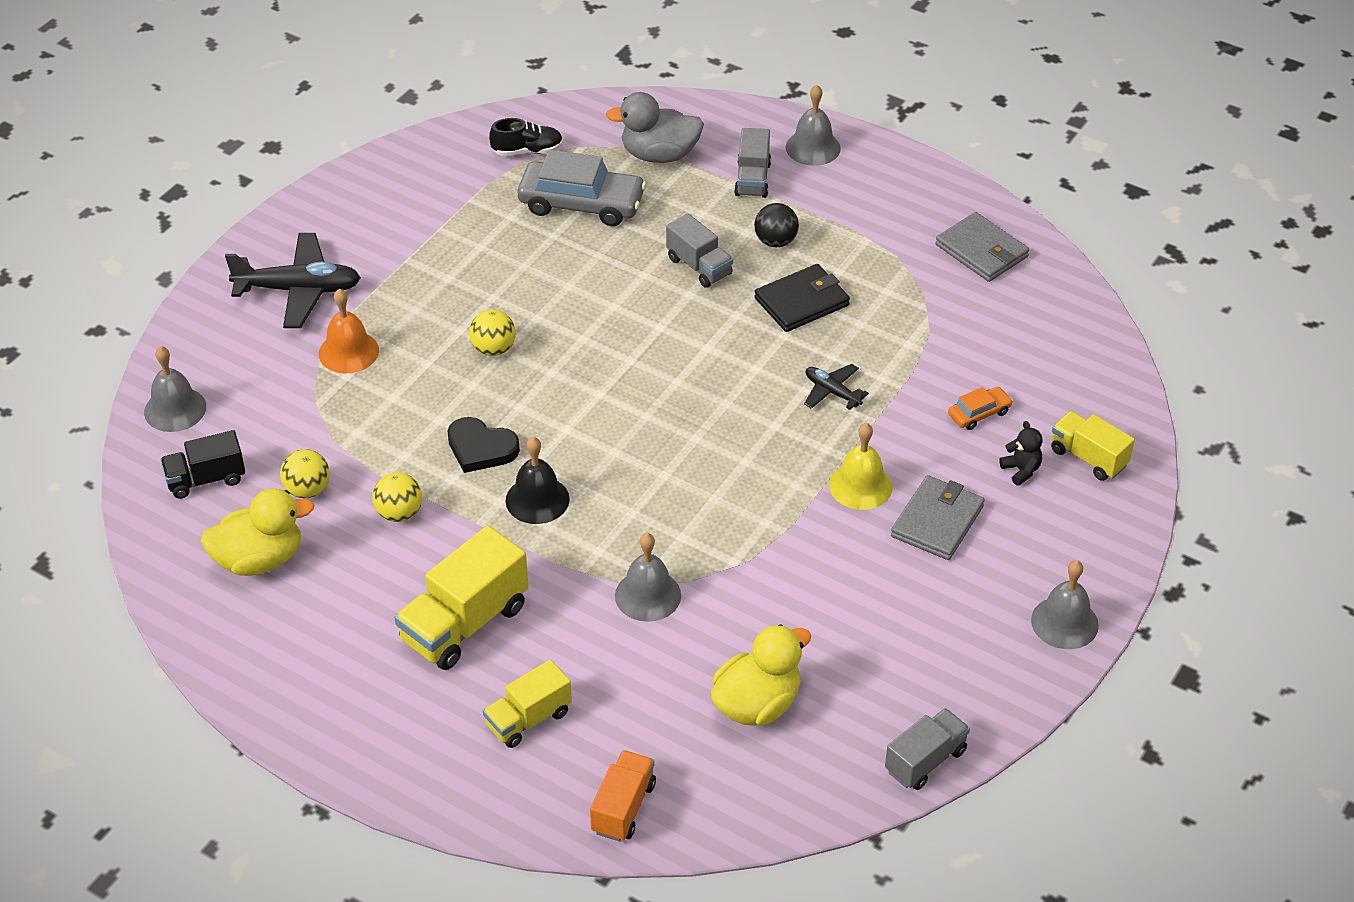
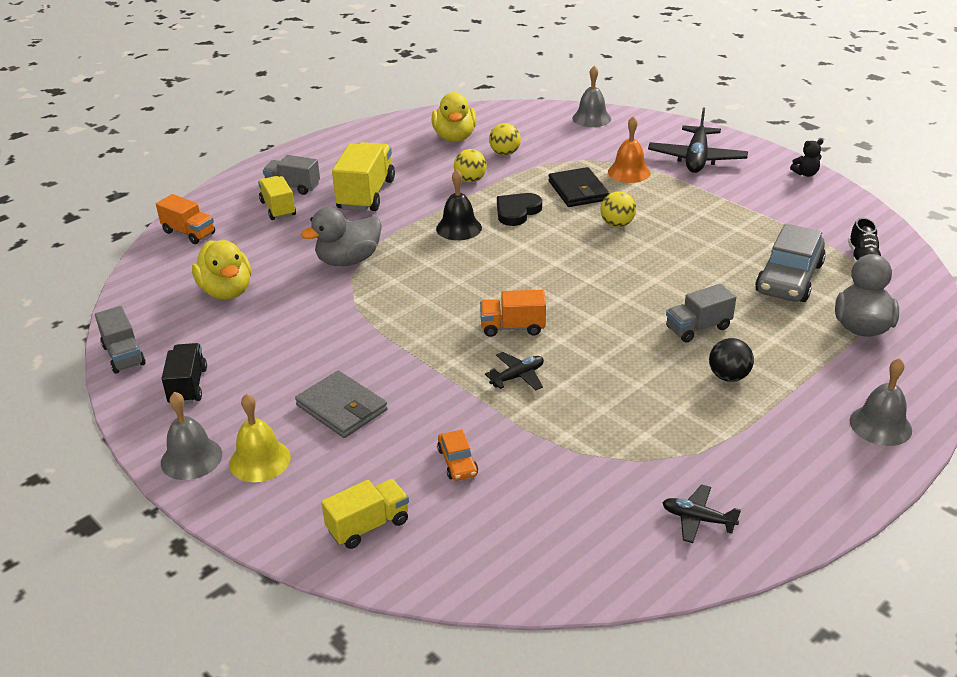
camera: 105 degrees right, 10 degrees down
black truck [160,430,245,499] -> black truck moved to [162,343,207,404]
yellow truck [394,526,529,670] -> yellow truck turned 45 degrees clockwise [332,142,395,211]
grey bell [615,533,681,622] -> grey duck [301,207,382,266]
grey truck [734,128,771,198] -> grey truck moved to [263,155,320,195]
black wallet [754,264,850,332] -> black wallet moved to [549,167,610,207]
yellow bell [829,423,893,510] -> yellow bell moved to [229,393,291,482]
grey wallet [936,212,1029,282] -> black plane [662,484,741,543]
black teddy bear [999,421,1043,486] -> black teddy bear moved to [790,139,823,177]
none -> orange truck [480,290,546,337]

